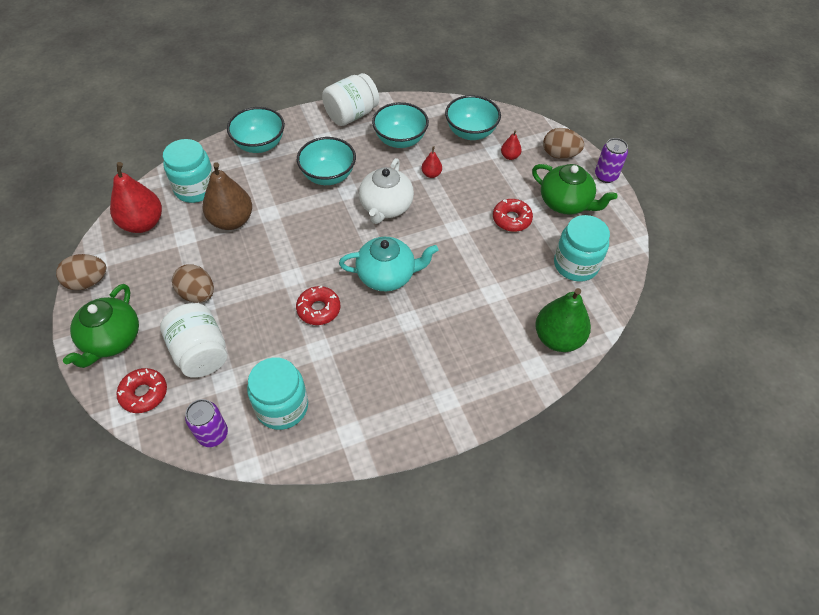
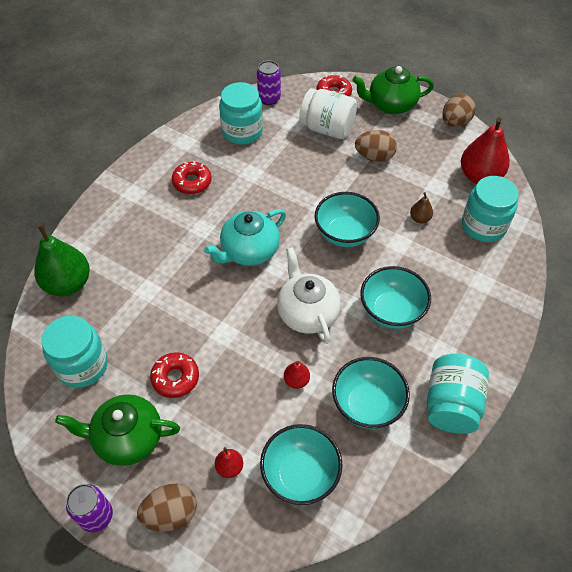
camera: 145 degrees right, 0 degrees up
green teapot [63,284,139,368] -> green teapot turned 75 degrees counterclockwise [352,66,434,114]
brown pear [202,162,252,230] -> brown pear [410,192,433,223], size x0.46
turquoise bowl [227,107,285,153] -> turquoise bowl moved to [315,192,380,247]
red donut [296,286,340,325] -> red donut moved to [172,161,212,194]
white jar [322,73,379,126] -> turquoise jar [427,354,489,434]

